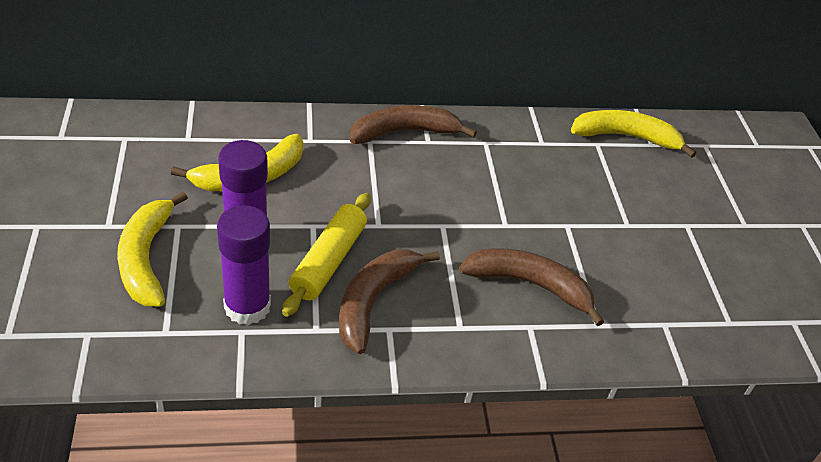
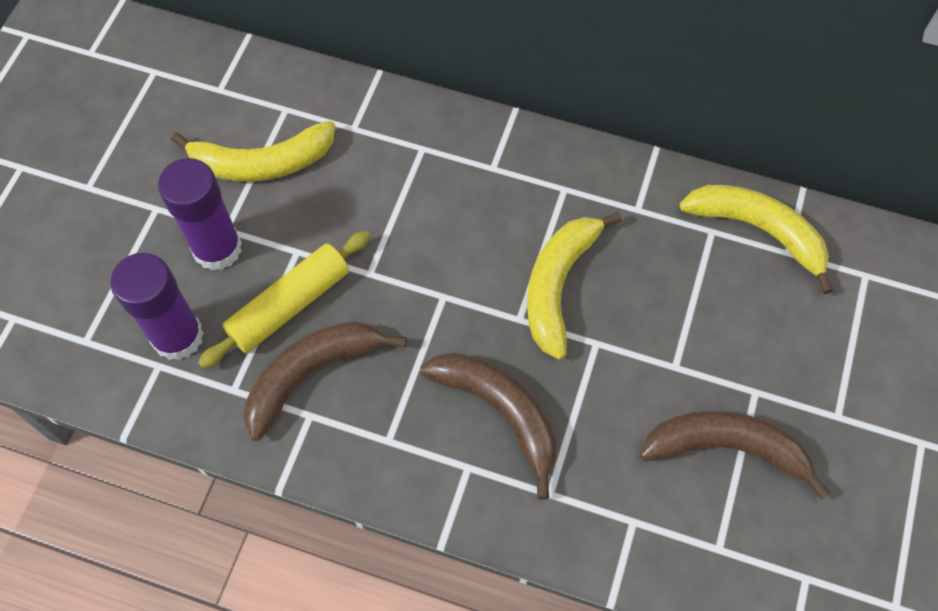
camera: 30 degrees right, 20 degrees up
yellow banana [117,192,188,307] -> yellow banana moved to [527,212,622,360]
brown banana [350,105,477,144] -> brown banana moved to [640,411,830,500]

